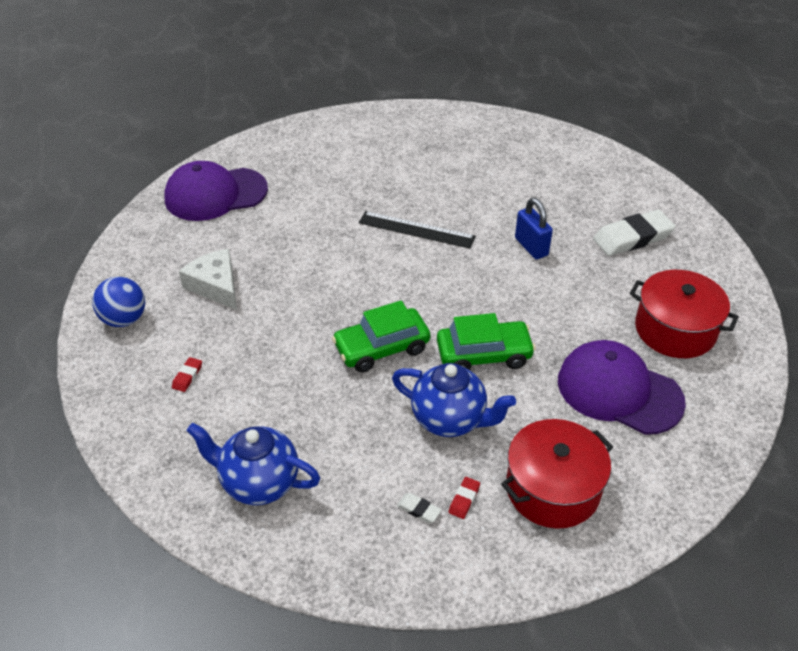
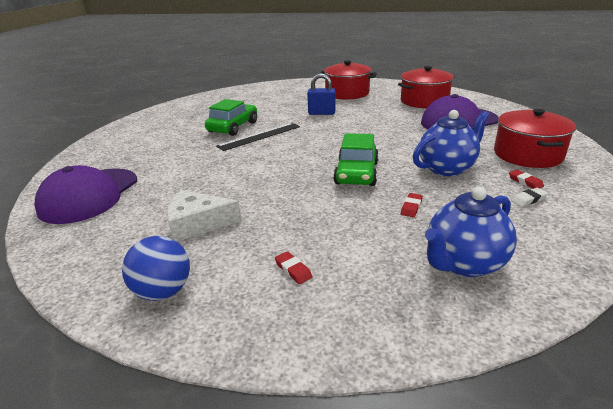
camera: 55 degrees left, 15 degrees down
green car [437,313,536,370] -> green car moved to [205,99,257,136]
white eraser [593,210,676,256] -> red pot [319,60,377,100]
none -> red eraser [401,193,423,217]

